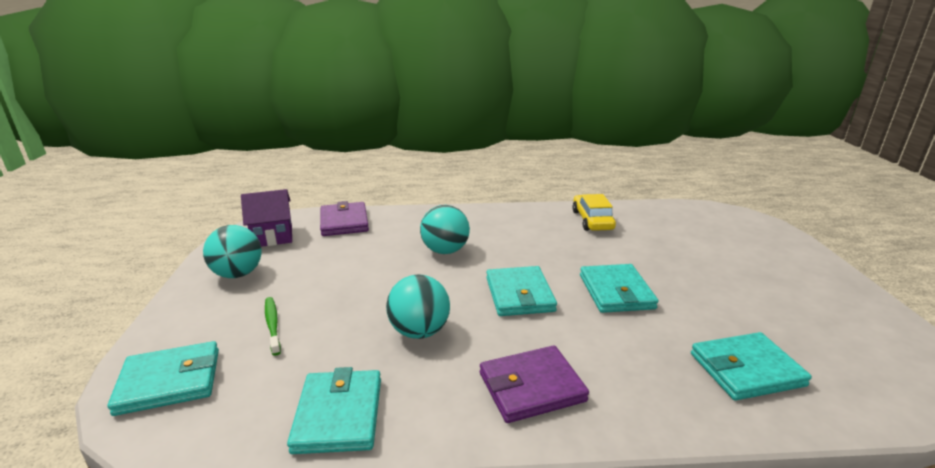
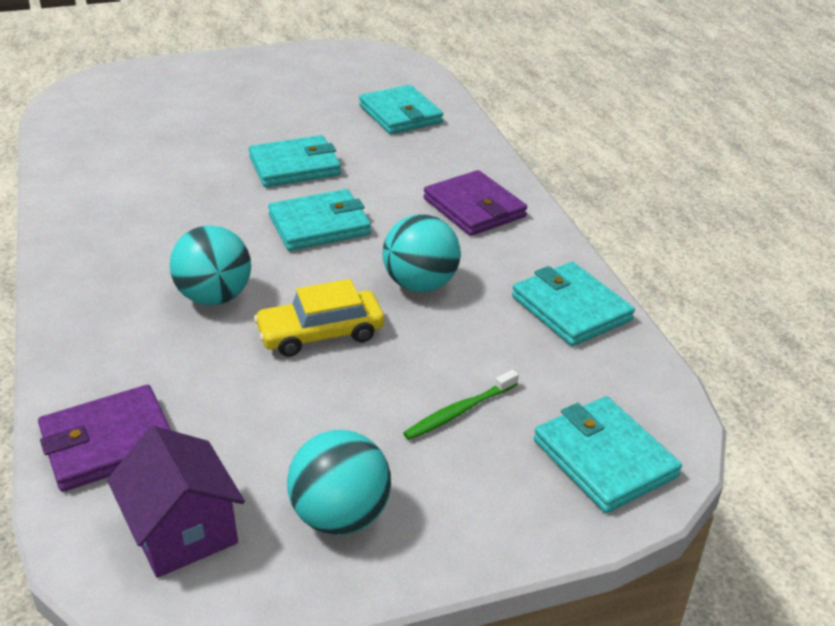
camera: 105 degrees left, 10 degrees up
turquoise wallet [287,367,381,454] -> turquoise wallet turned 75 degrees clockwise [512,262,635,346]
yellow car [572,194,616,231] -> yellow car moved to [254,279,384,357]

